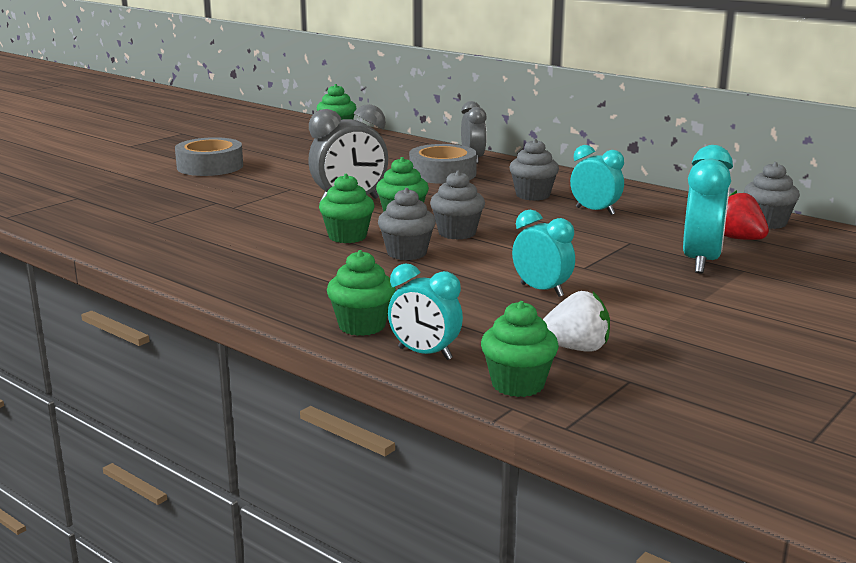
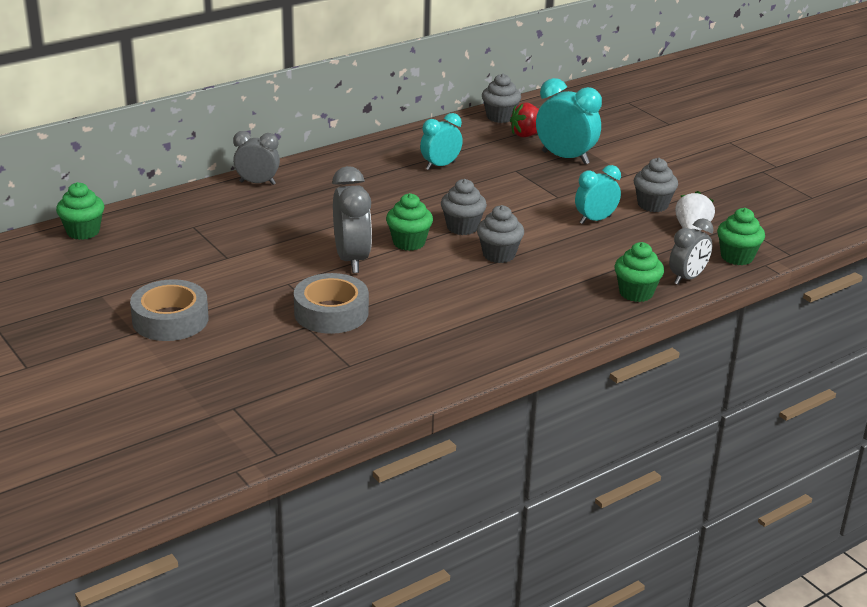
camera: 75 degrees left, 10 degrees up
green cupcake [319,174,375,243] -> none
turquoise clock [388,264,463,360] -> grey clock [669,219,714,285]
grey tape [409,144,477,184] -> grey tape moved to [294,273,369,334]
grey cupcake [509,138,559,201] -> grey cupcake moved to [634,158,678,212]

